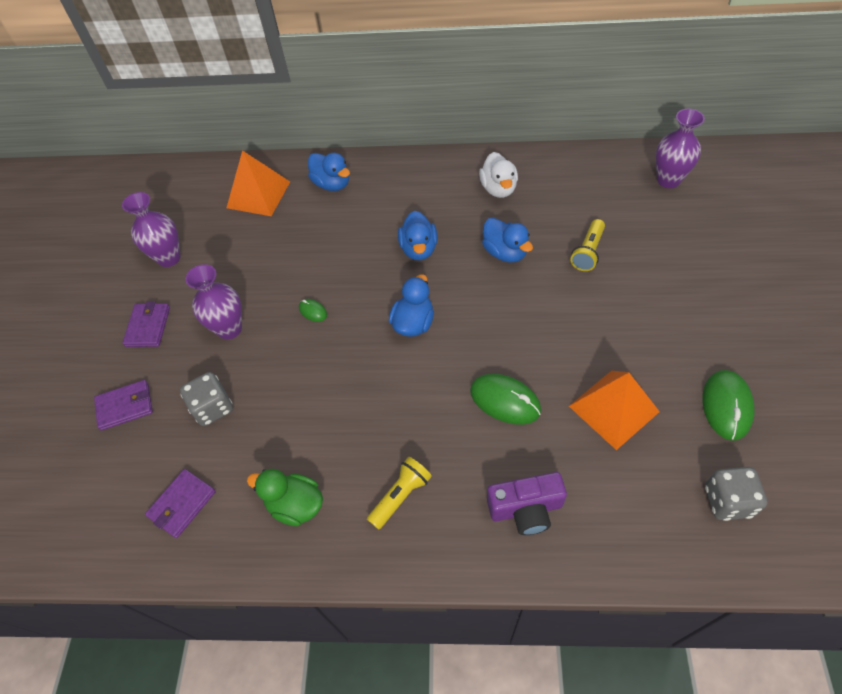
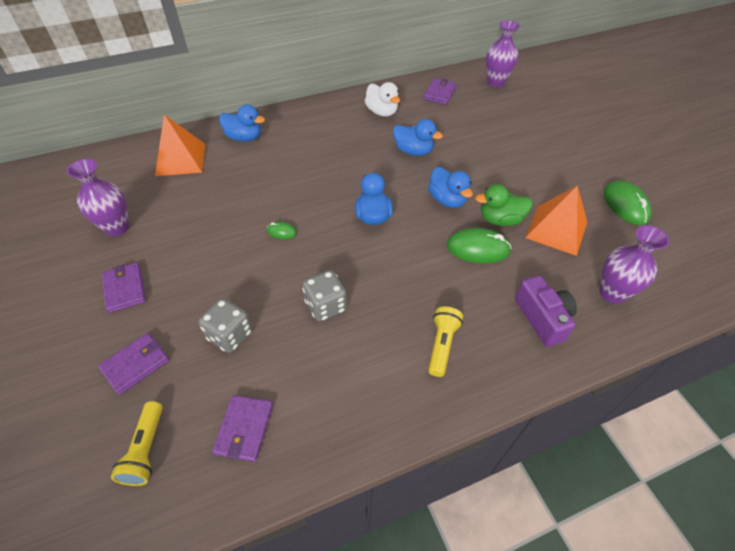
camera: 30 degrees left, 5 degrees down
purple vase [185,264,242,339] -> purple vase moved to [599,225,670,304]
green duck [247,469,323,526] -> green duck moved to [475,184,533,226]
blue duck [398,211,438,260] -> blue duck moved to [428,167,473,208]
purple camera [487,472,567,535] -> purple camera turned 75 degrees counterclockwise [515,276,577,347]
yellow flashlight [570,219,605,271] -> yellow flashlight moved to [111,401,163,486]
grey dice [705,467,767,521] -> grey dice moved to [302,270,347,321]
none -> purple wallet [423,78,457,105]

